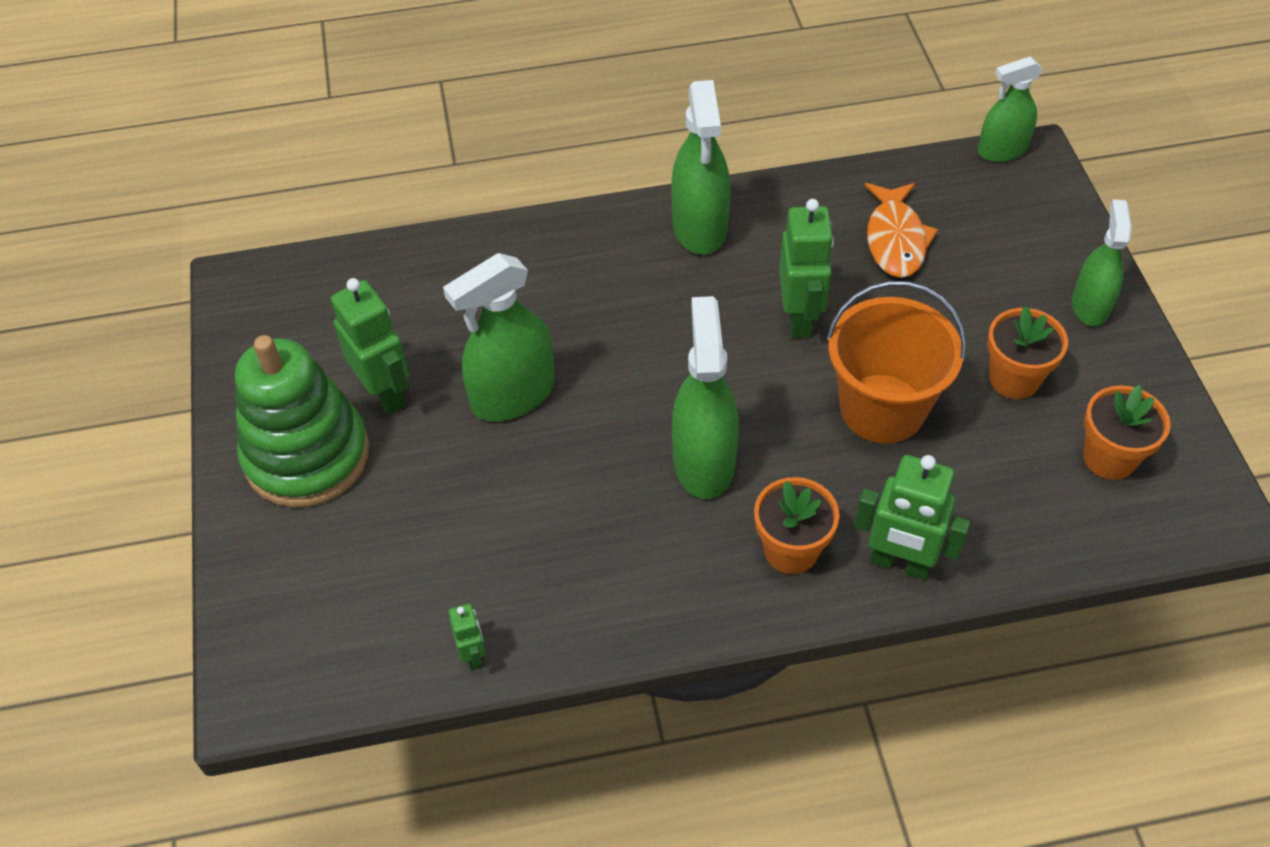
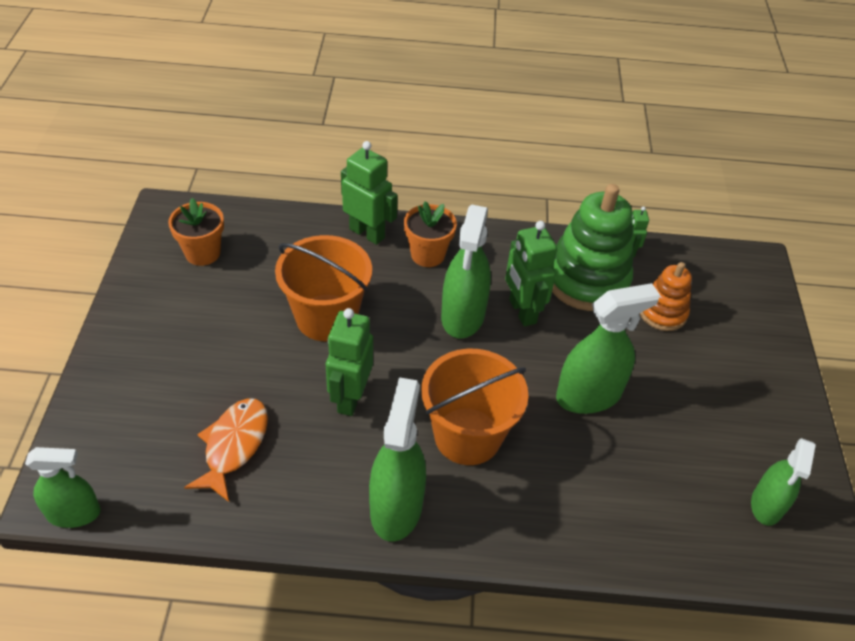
camera: 170 degrees left, 5 degrees down
green stacking toy [235,335,369,508] -> green stacking toy moved to [552,184,633,311]
green robot [331,278,409,415] -> green robot moved to [505,221,557,326]
orange flower pot [987,306,1068,399] -> none
green spray bottle [1072,199,1132,326] -> green spray bottle moved to [751,438,816,526]
none -> orange bucket [421,349,529,465]
none -> orange stacking toy [640,262,692,331]

